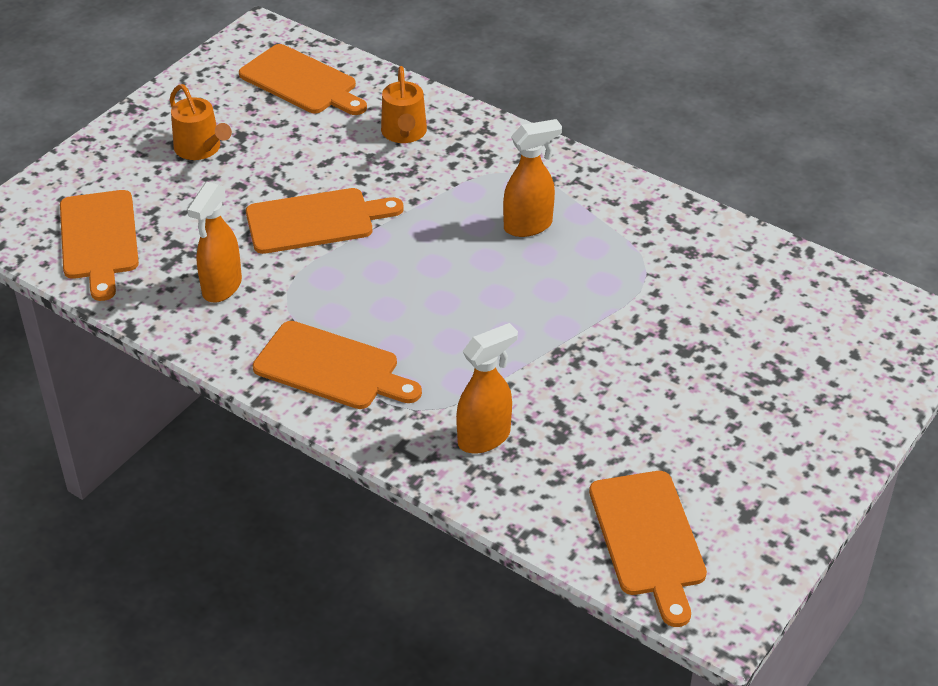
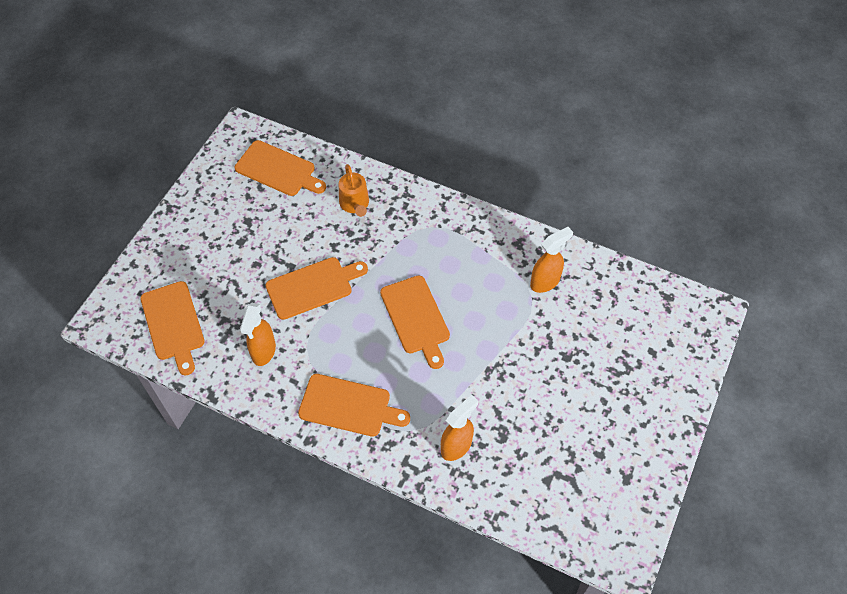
camera: 10 degrees left, 15 degrees up
orange watering can [170,84,232,160] -> none
orange spray bottle [503,119,562,237] -> orange spray bottle moved to [530,227,573,293]
orange cutting board [589,471,707,627] -> orange cutting board moved to [380,275,450,369]

